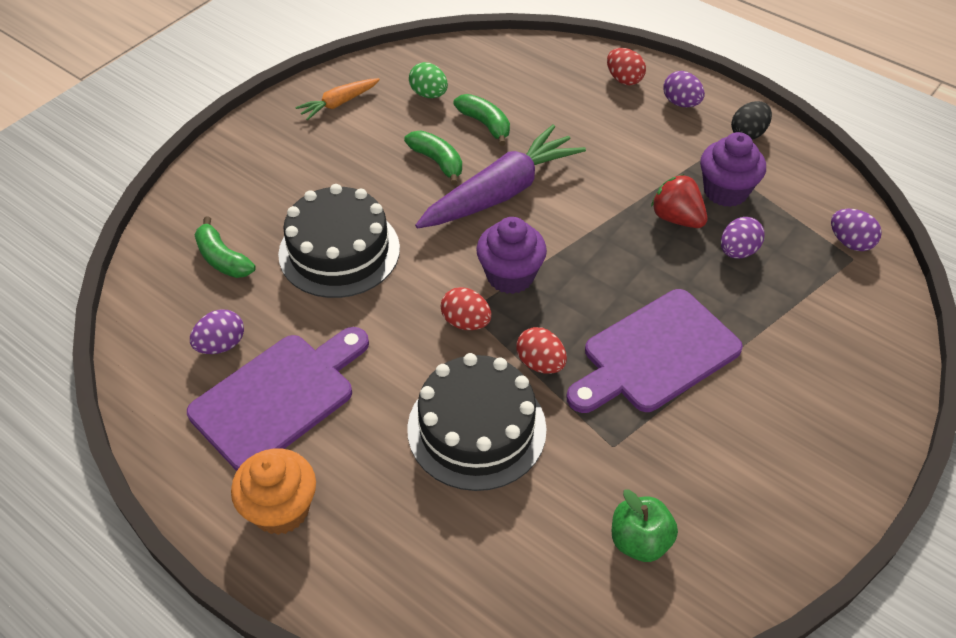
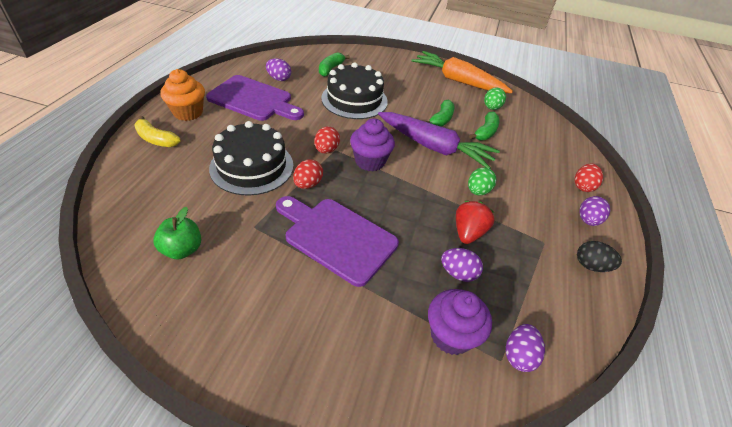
camera: 65 degrees right, 5 degrees down
orange carrot [296,78,380,120] -> orange carrot [412,51,513,93], size x2.00
purple cupcake [700,132,766,207] -> purple cupcake moved to [428,289,492,355]
none -> yellow banana [134,116,181,147]
none -> green egg [468,167,496,196]

